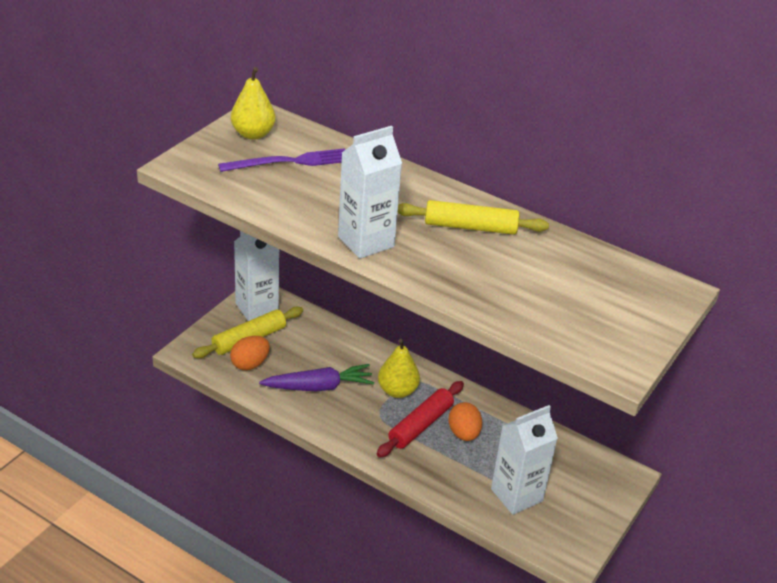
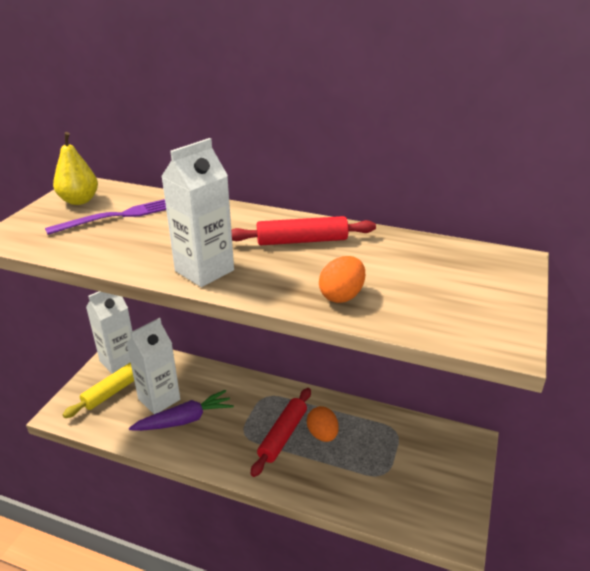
camera: 10 degrees left, 5 degrees down
orange egg [230,336,270,370] -> orange egg moved to [319,256,365,303]
yellow pear [378,339,420,398] -> none
yellow rolling pin [398,200,549,235] -> red rolling pin [231,216,376,245]
white carton [491,405,558,515] -> white carton moved to [126,318,180,414]

